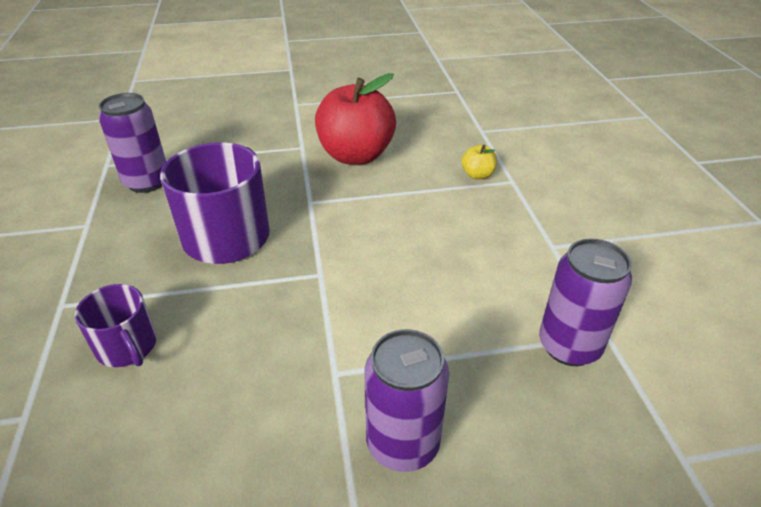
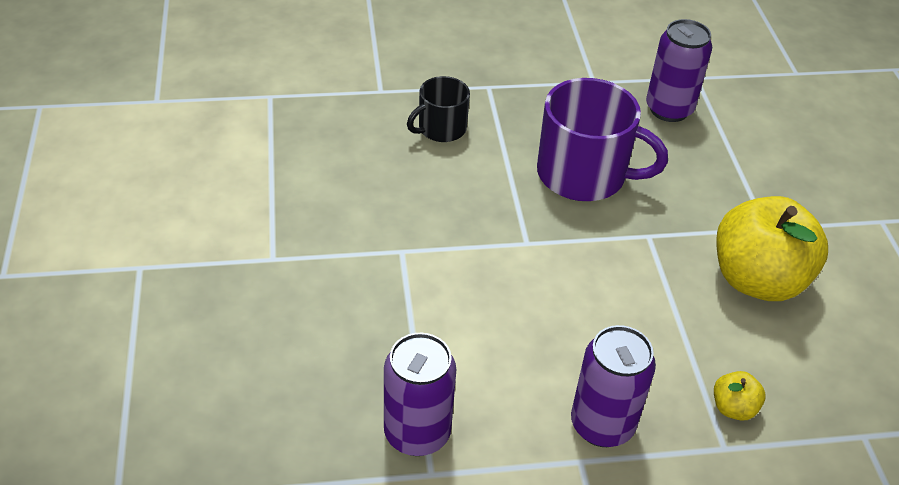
camera: 90 degrees right, 5 degrees up
purple mug [75,284,157,367] -> black mug [407,76,470,142]
red apple [315,73,396,165] -> yellow apple [716,196,828,301]
purple can [365,329,449,472] -> purple can moved to [571,325,656,447]

